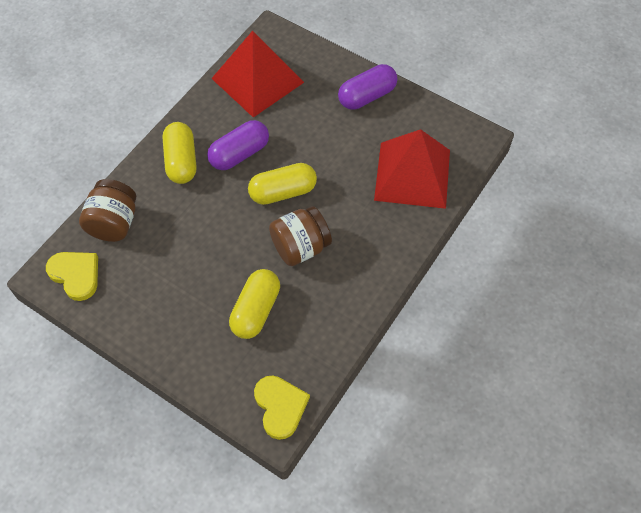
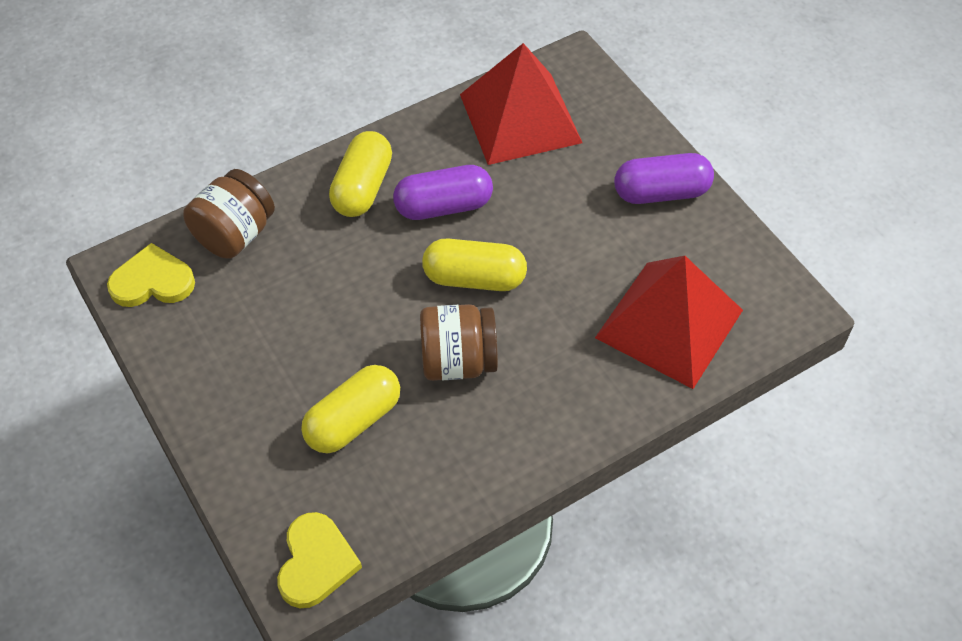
camera: 25 degrees right, 5 degrees down
yellow heart [46,252,98,301] -> yellow heart turned 75 degrees counterclockwise [107,243,195,307]

